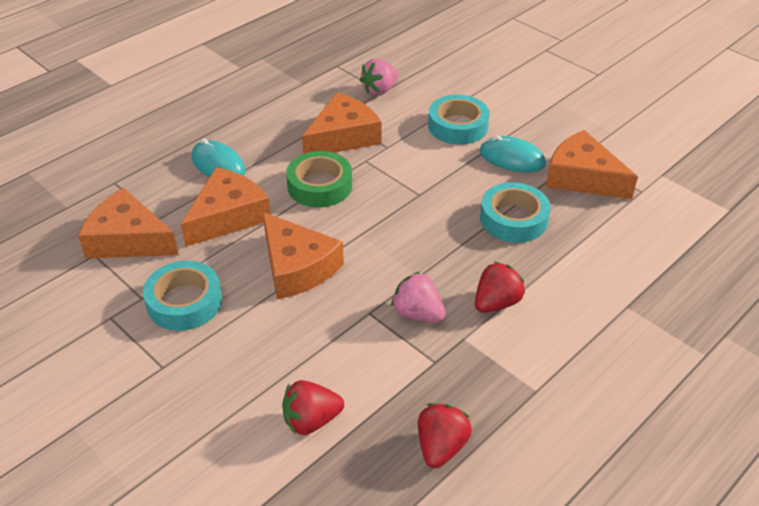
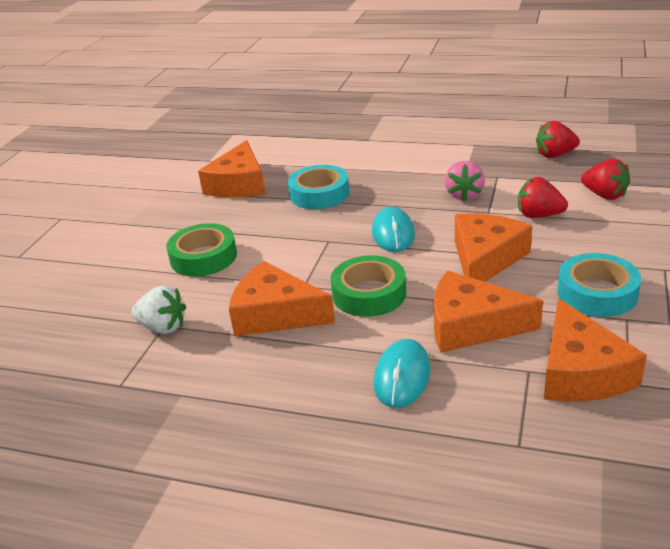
camera: 115 degrees left, 10 degrees down
pink strawberry [360,59,399,96] -> white strawberry [132,286,186,334]
turquoise tape [428,95,490,145] -> green tape [166,223,237,277]
red strawberry [475,262,525,313] -> red strawberry moved to [518,177,568,218]
turquoise mouse [480,135,546,172] -> turquoise mouse moved to [372,207,415,252]

